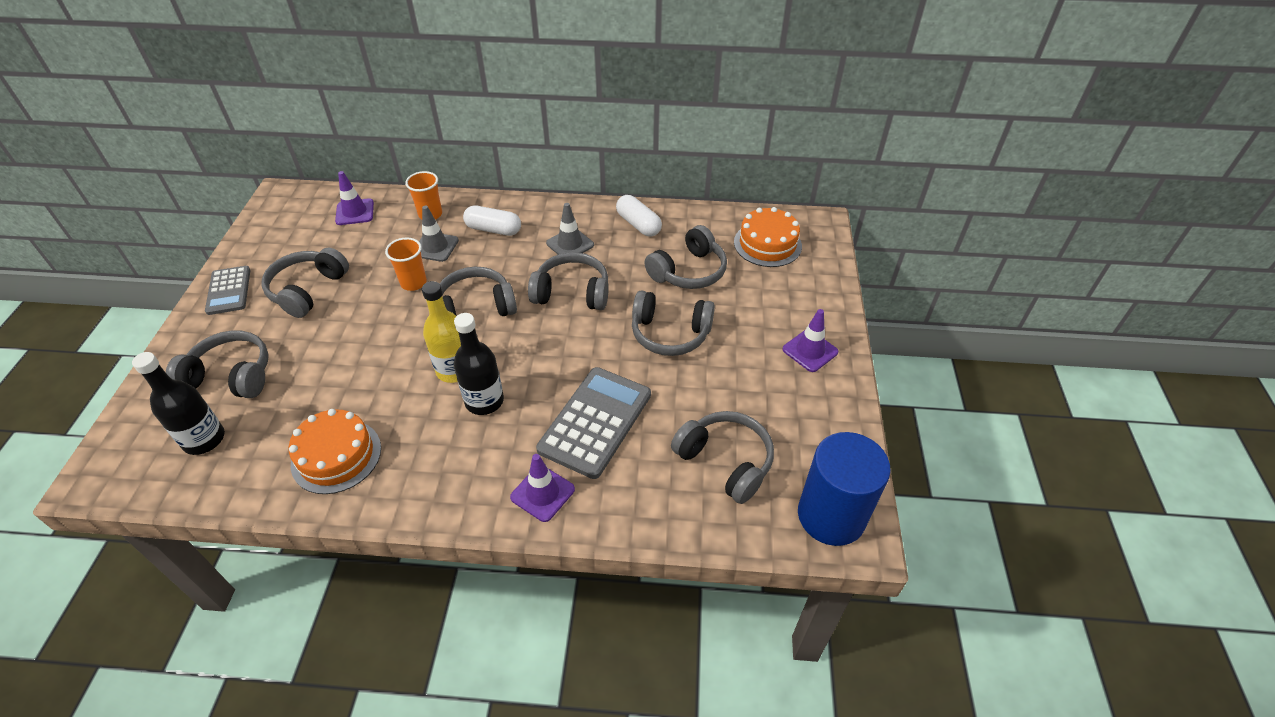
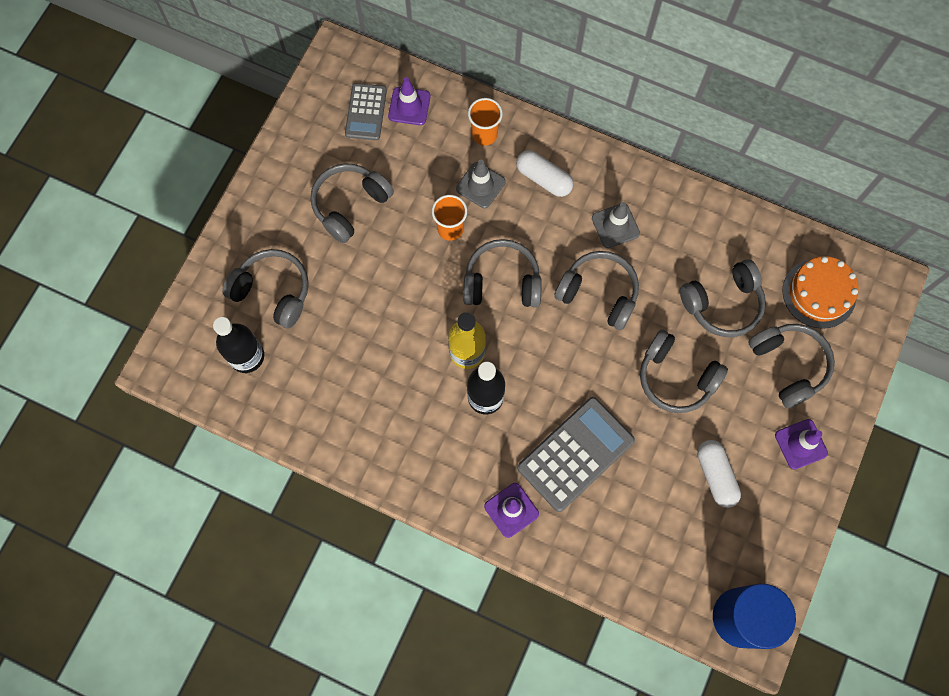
camera: 20 degrees right, 25 degrees up
grey calculator [205,266,250,315] -> grey calculator moved to [345,83,387,140]
orange cake [289,409,381,494] -> none
white capsule [616,195,662,236] -> white capsule moved to [697,440,741,508]
grey headphones [671,411,774,504] -> grey headphones moved to [748,324,835,408]

